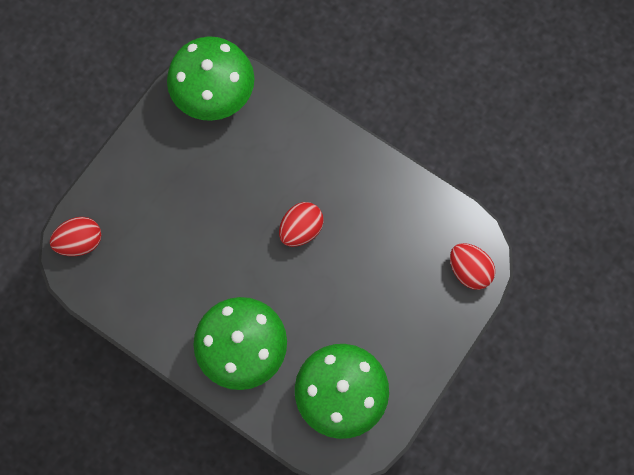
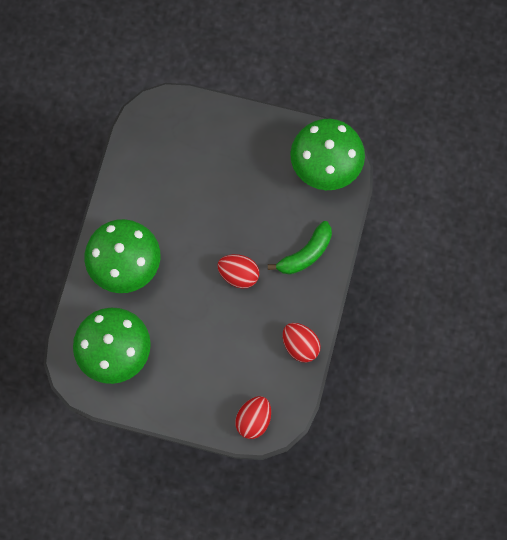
camera: 70 degrees right, 0 degrees up
red egg [50,217,101,256] -> red egg moved to [282,323,321,363]
none -> green banana [268,221,332,275]

